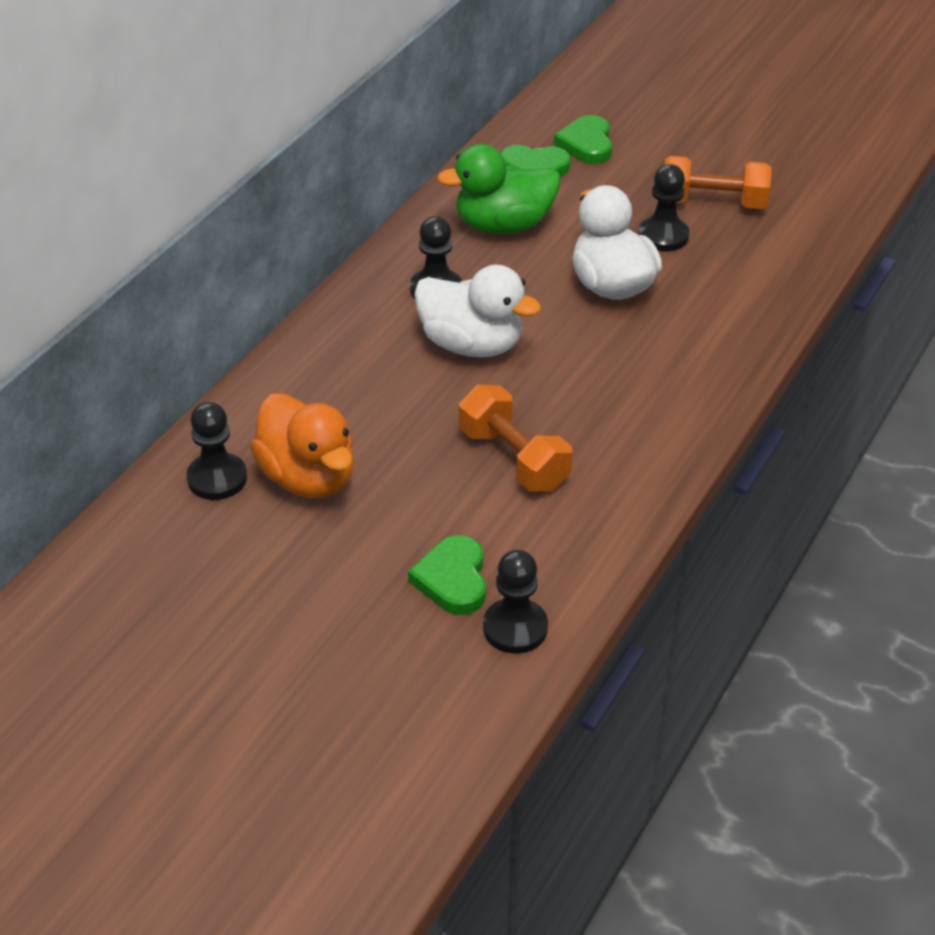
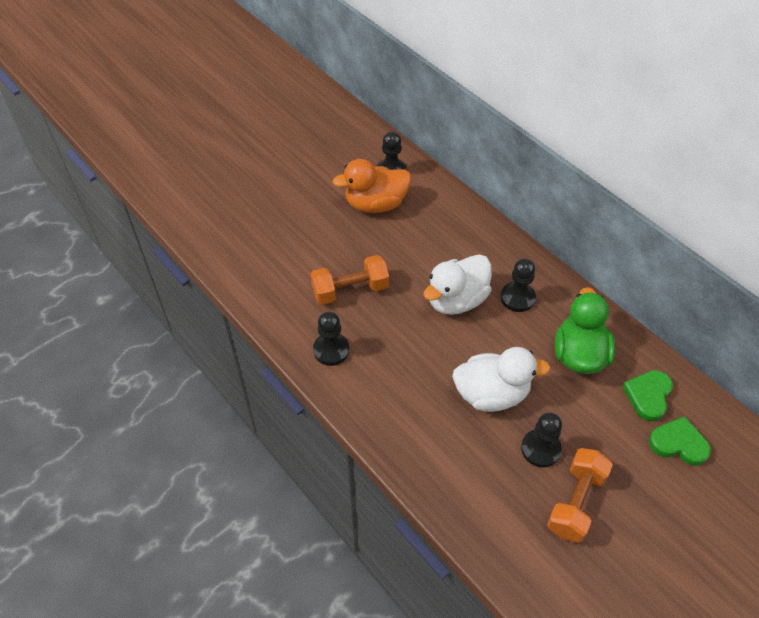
camera: 110 degrees right, 10 degrees up
green heart [408,535,486,615] -> none
black pawn [483,550,548,654] -> black pawn moved to [313,312,349,366]

